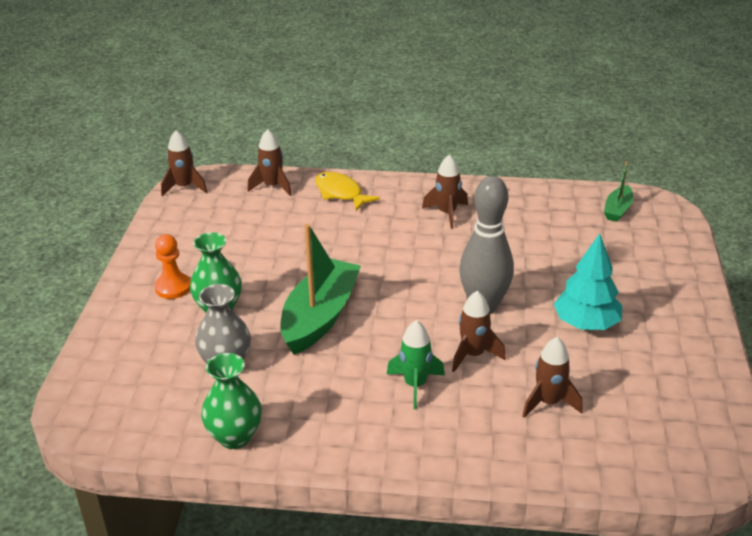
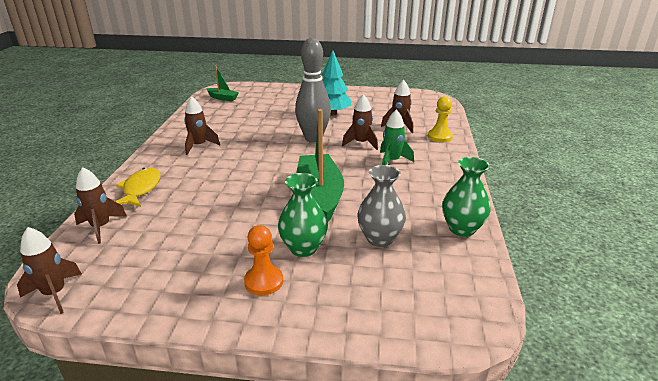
camera: 90 degrees left, 5 degrees down
green boat [280,224,361,355] -> green boat turned 60 degrees clockwise [297,109,344,223]
yellow fish [315,172,380,211] -> yellow fish turned 135 degrees clockwise [115,168,161,207]
none -> yellow pawn [428,96,453,142]

